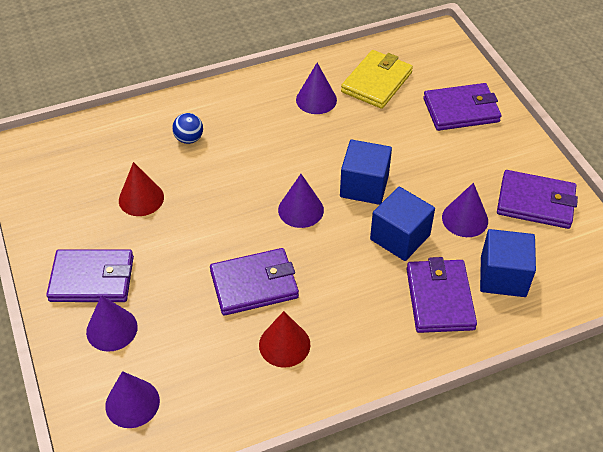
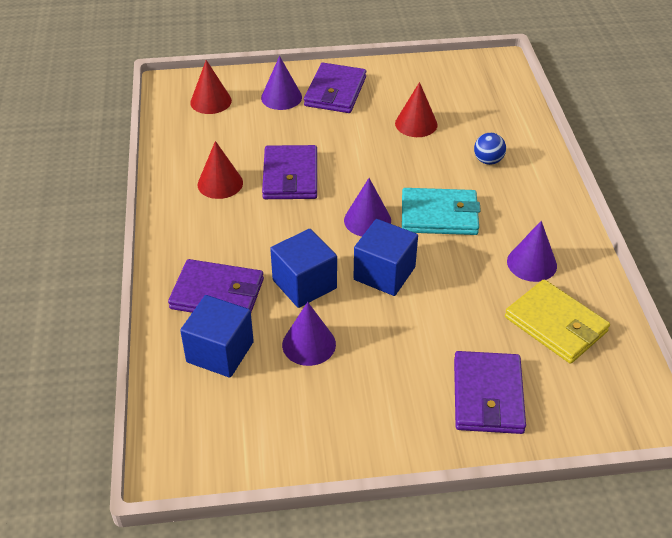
camera: 105 degrees right, 5 degrees down
purple cone [105,371,160,428] -> red cone [190,60,232,114]
purple wallet [497,170,578,229] -> none
none -> turquoise wallet [402,188,481,235]

